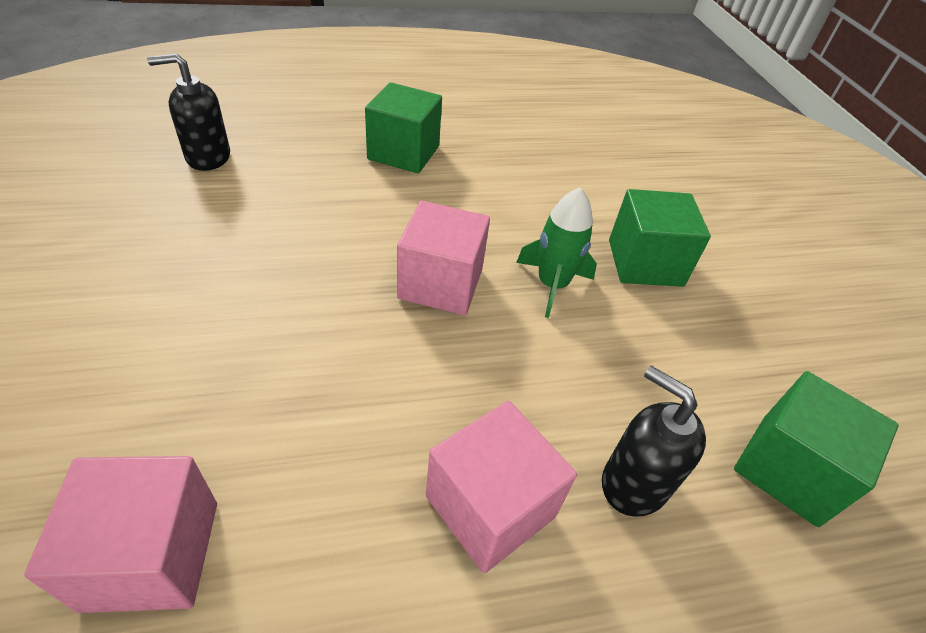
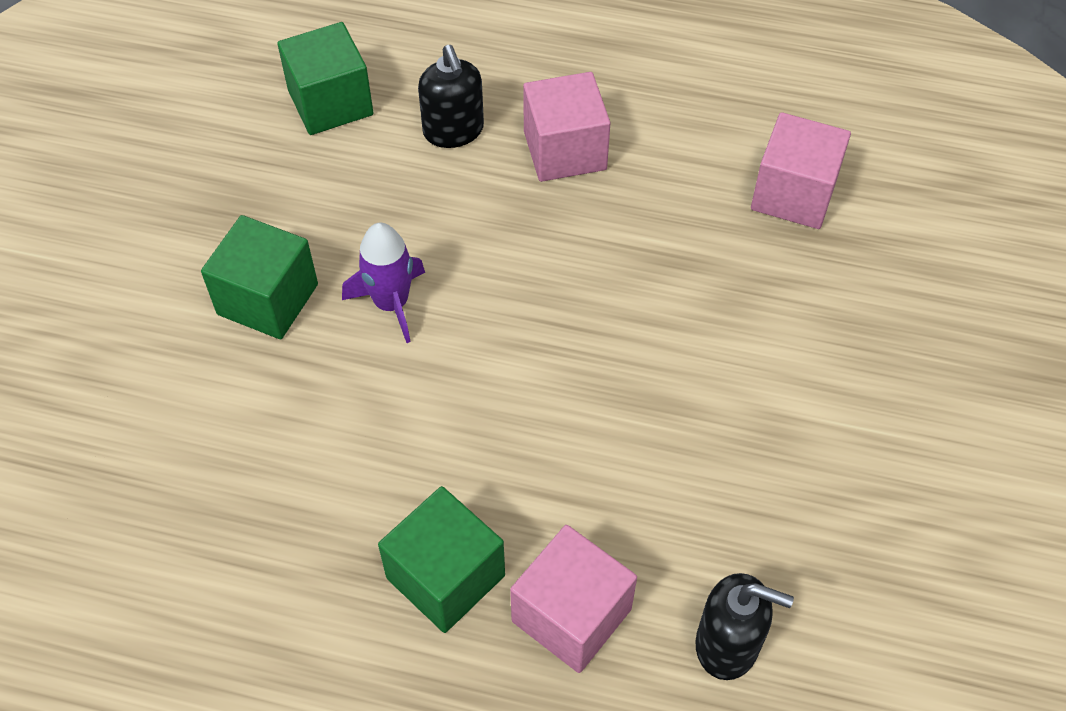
camera: 150 degrees left, 10 degrees up
pink cube [397,201,490,315] -> pink cube moved to [510,525,637,673]
green rocket [516,187,597,318] -> purple rocket [342,223,425,343]

